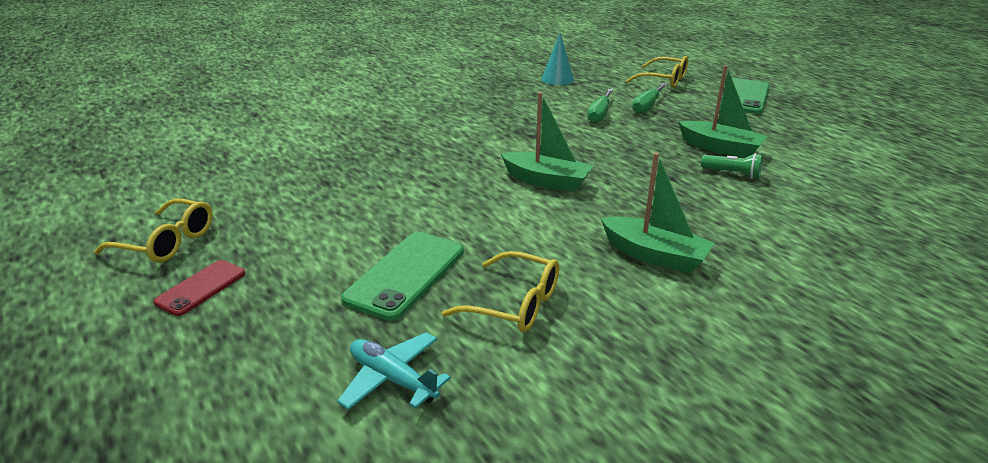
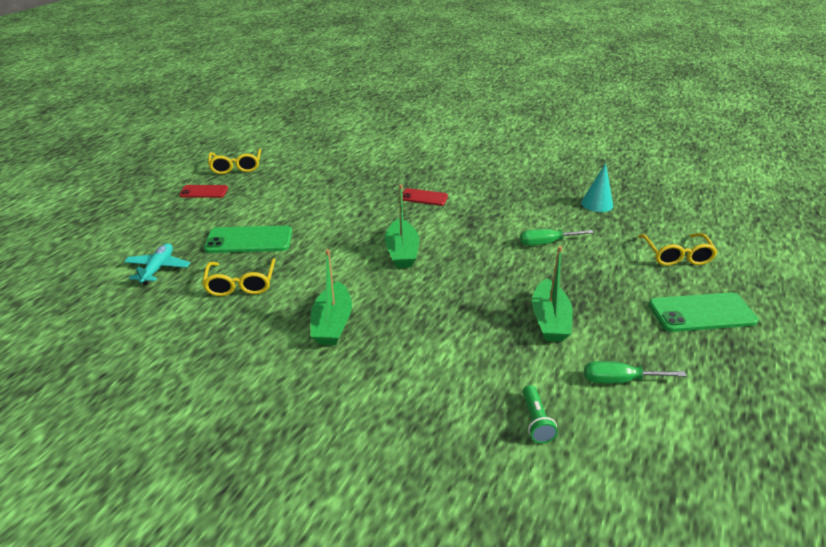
camera: 60 degrees right, 5 degrees up
green screwdriver [632,83,668,114] -> green screwdriver moved to [584,361,687,383]
green flashlight [701,153,763,179] -> green flashlight moved to [523,385,558,443]
none -> red phone [403,188,448,206]

